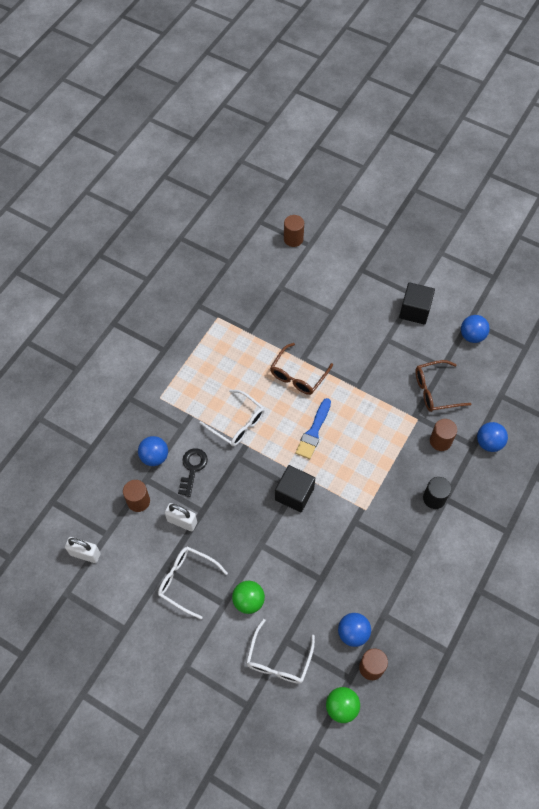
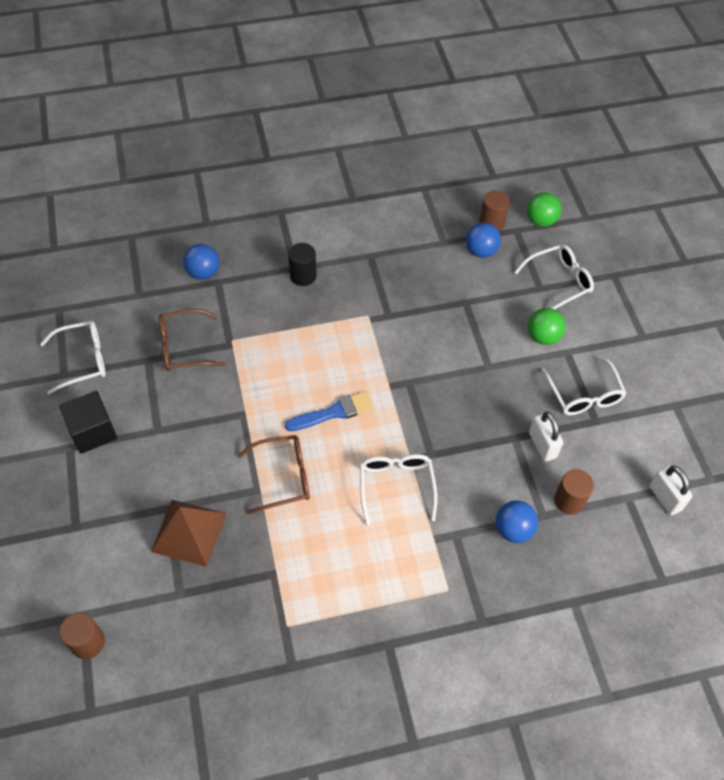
camera: 135 degrees left, 5 degrees down
black key [178,448,208,497] -> none
black cube [275,465,315,513] -> none
brown glasses [415,360,471,412] -> brown glasses turned 135 degrees clockwise [159,309,226,371]
brown cylinder [430,419,457,451] -> none
blue ball [461,315,490,343] -> white glasses [40,321,106,394]
none -> brown pyramid [151,500,227,567]

